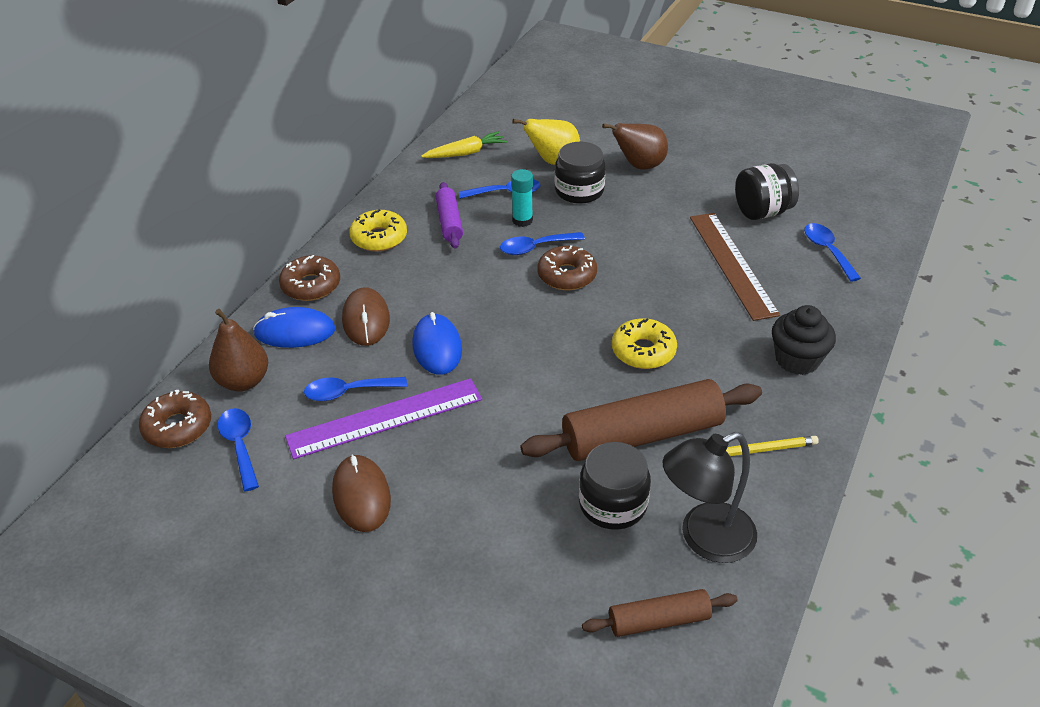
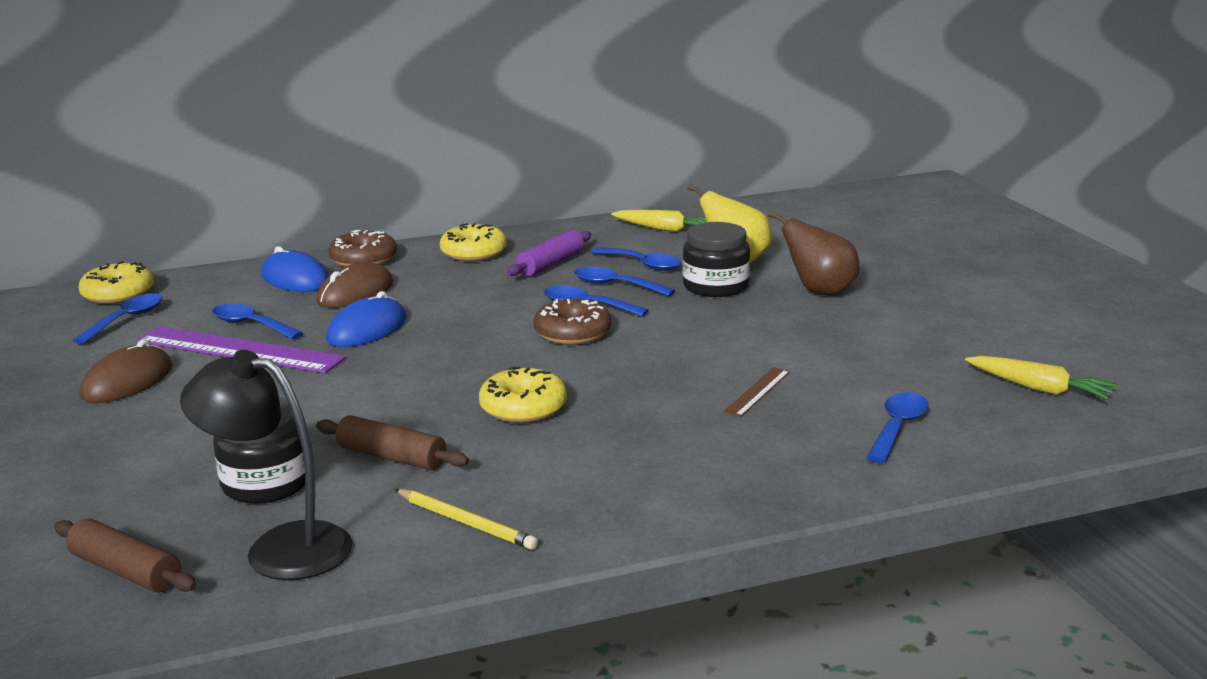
camera: 45 degrees right, 20 degrees down
brown donut [139,390,211,448] -> yellow donut [78,261,154,304]
brown pear [209,309,268,391] -> none
turquoise glue stick [511,169,533,227] -> blue spoon [574,267,675,296]
brown rolling pin [521,379,762,461] -> brown rolling pin [316,415,469,471], size x0.53
brown ruler [690,213,780,321] -> brown ruler [723,367,790,417], size x0.47
black jar [735,163,799,220] -> none
black cupcake [772,305,836,375] -> none
none -> yellow carrot [965,356,1118,400]

